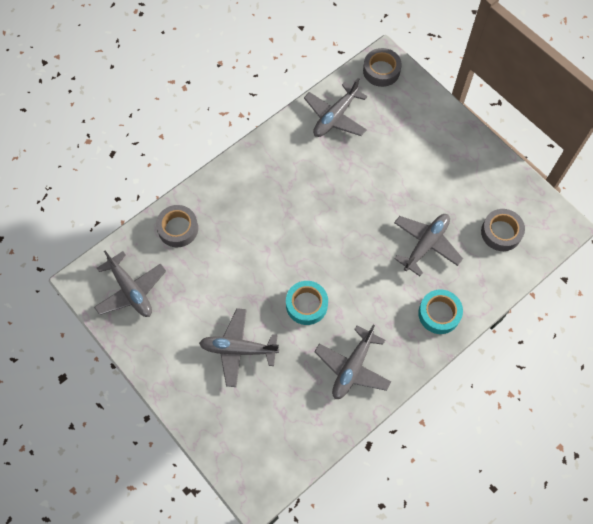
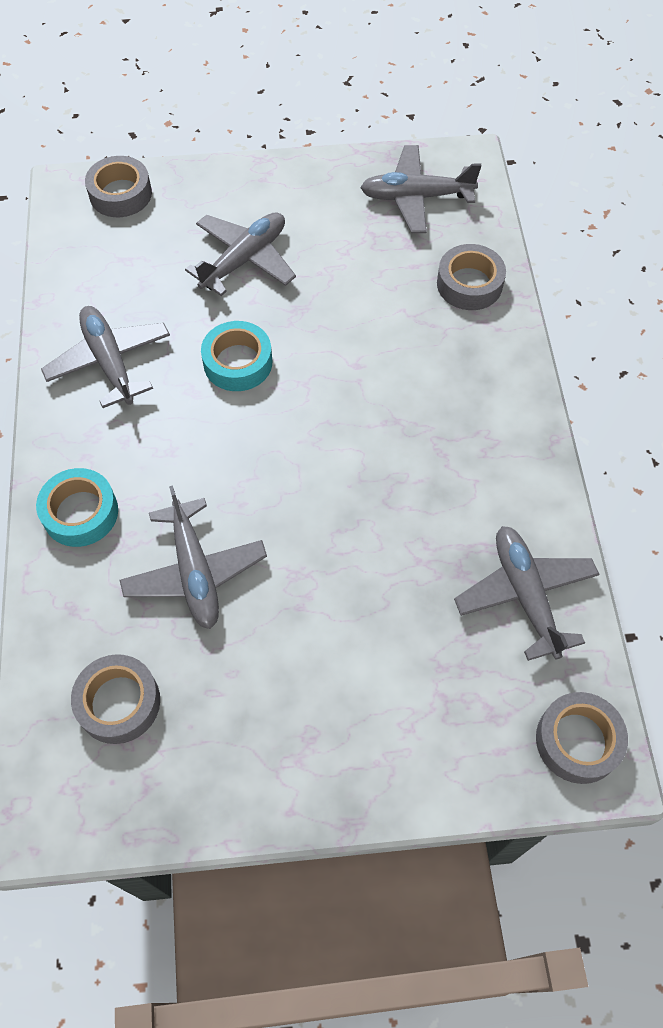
camera: 125 degrees right, 5 degrees down
none -> grey tape [85,156,152,217]

